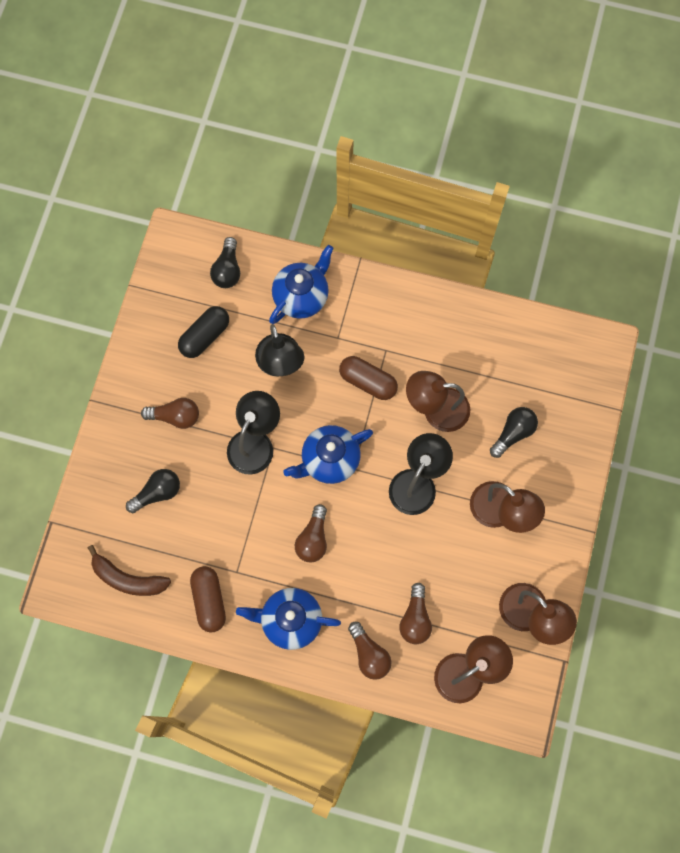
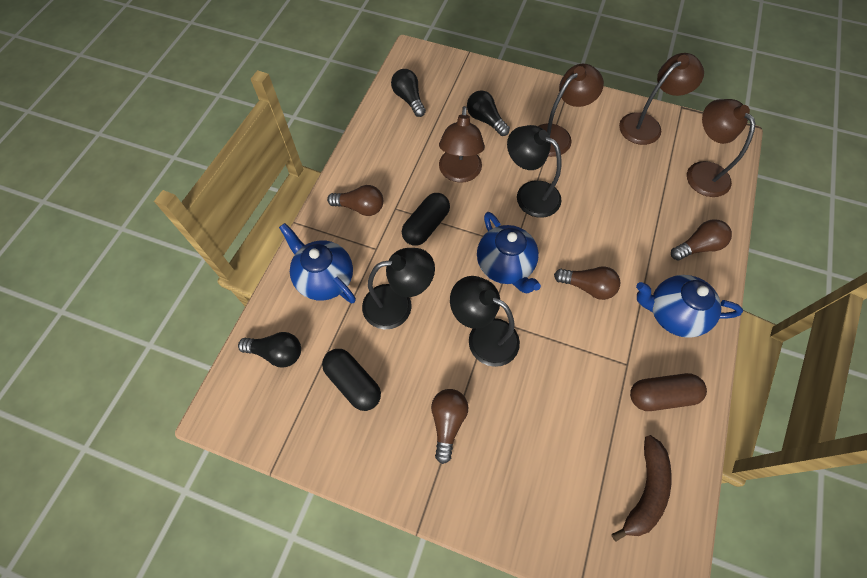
camera: 85 degrees left, 10 degrees down
black light bulb [126,469,180,513] -> black light bulb moved to [391,69,426,117]
blue teapot [236,588,341,650] -> blue teapot turned 90 degrees clockwise [636,275,743,338]
brown capsule [339,356,398,400] -> black capsule [402,193,450,246]
brown light bulb [399,583,432,644] -> brown light bulb moved to [327,185,383,216]

